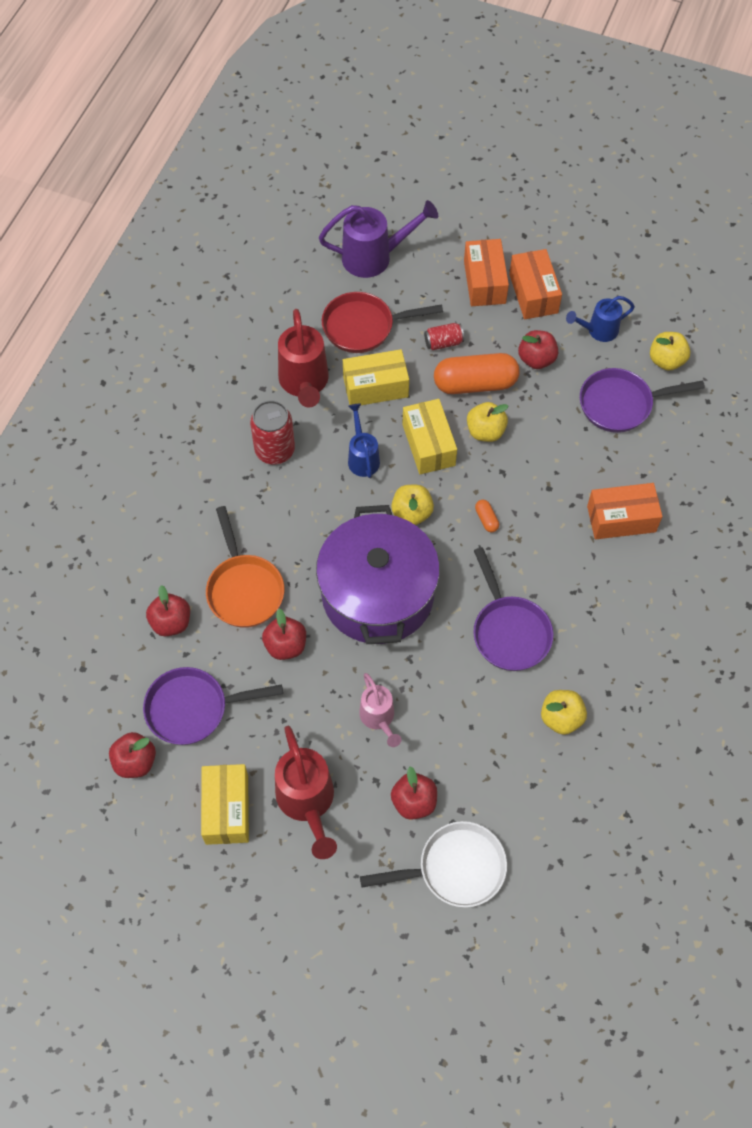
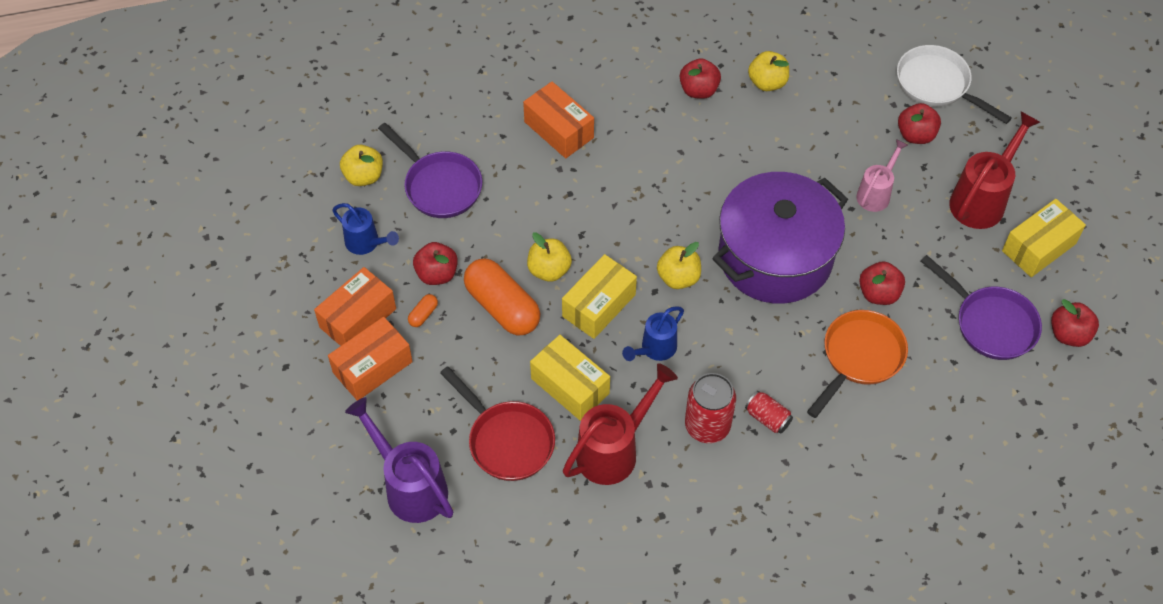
camera: 125 degrees left, 5 degrees down
red apple [146,585,190,636] -> red apple moved to [680,58,721,99]
red can [424,323,464,350] -> red can moved to [745,391,793,434]
purple pan [473,547,553,671] -> none
orange capsule [475,500,499,533] -> orange capsule moved to [408,294,438,327]

